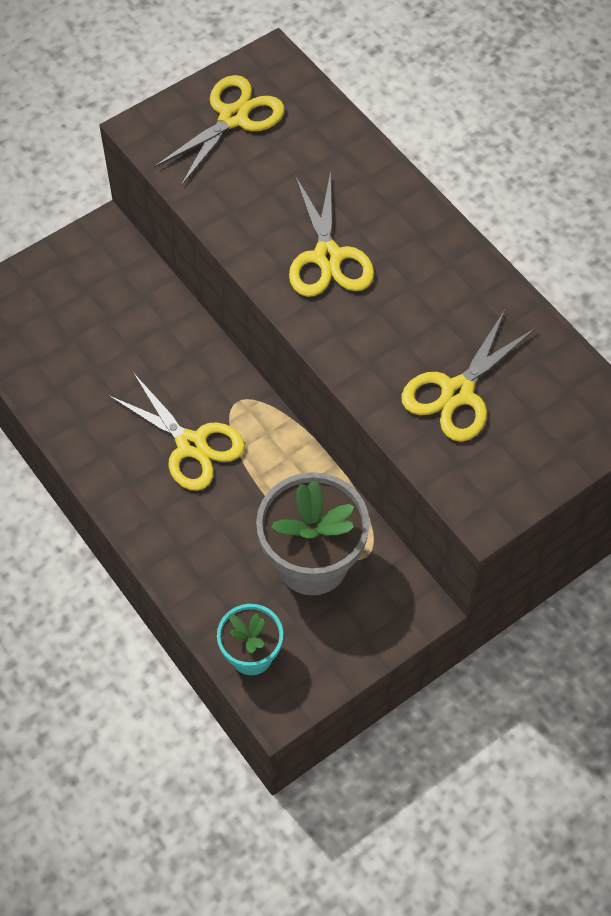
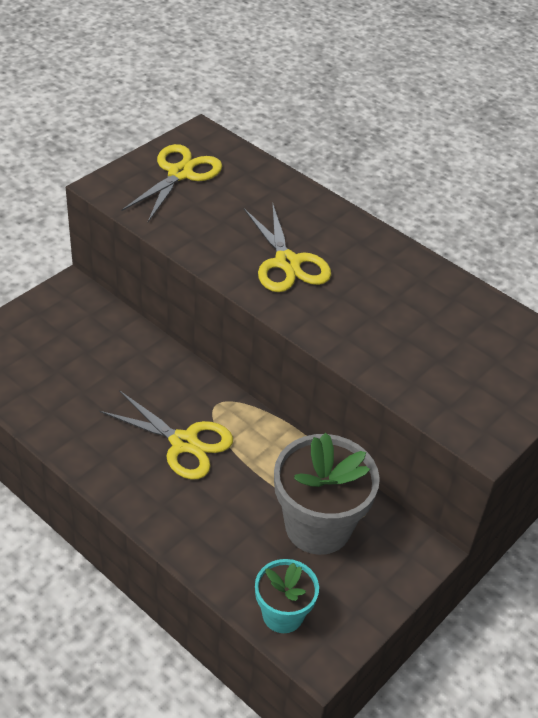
camera: 15 degrees left, 15 degrees down
yellow scissors [402,310,536,442] -> none

